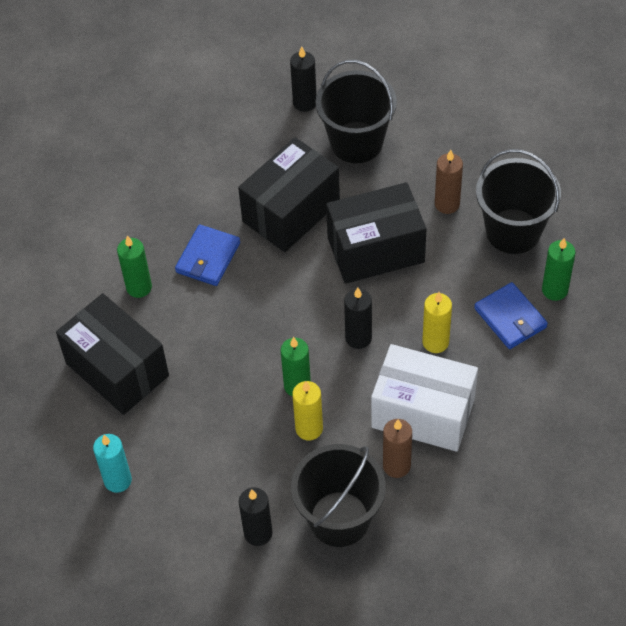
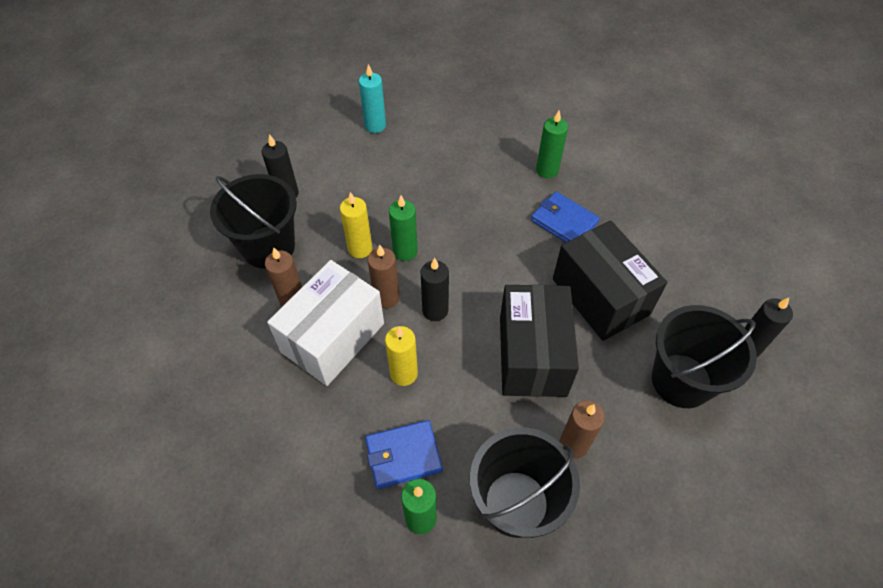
camera: 105 degrees right, 0 degrees up
black box [56,293,169,415] -> none
none -> brown candle [368,245,400,309]

